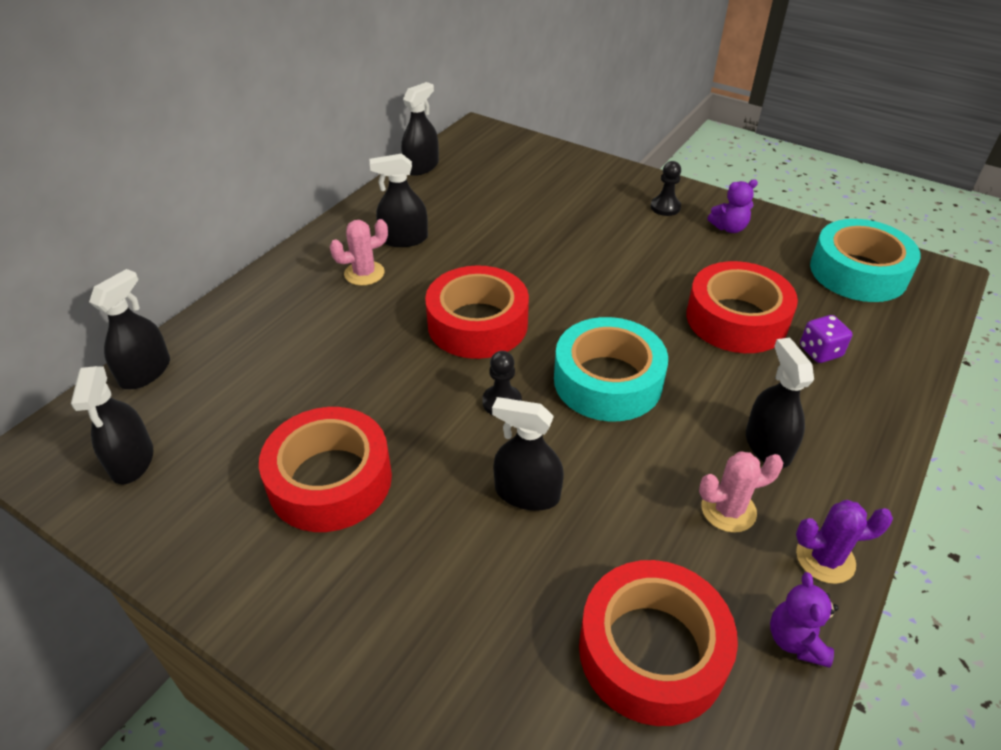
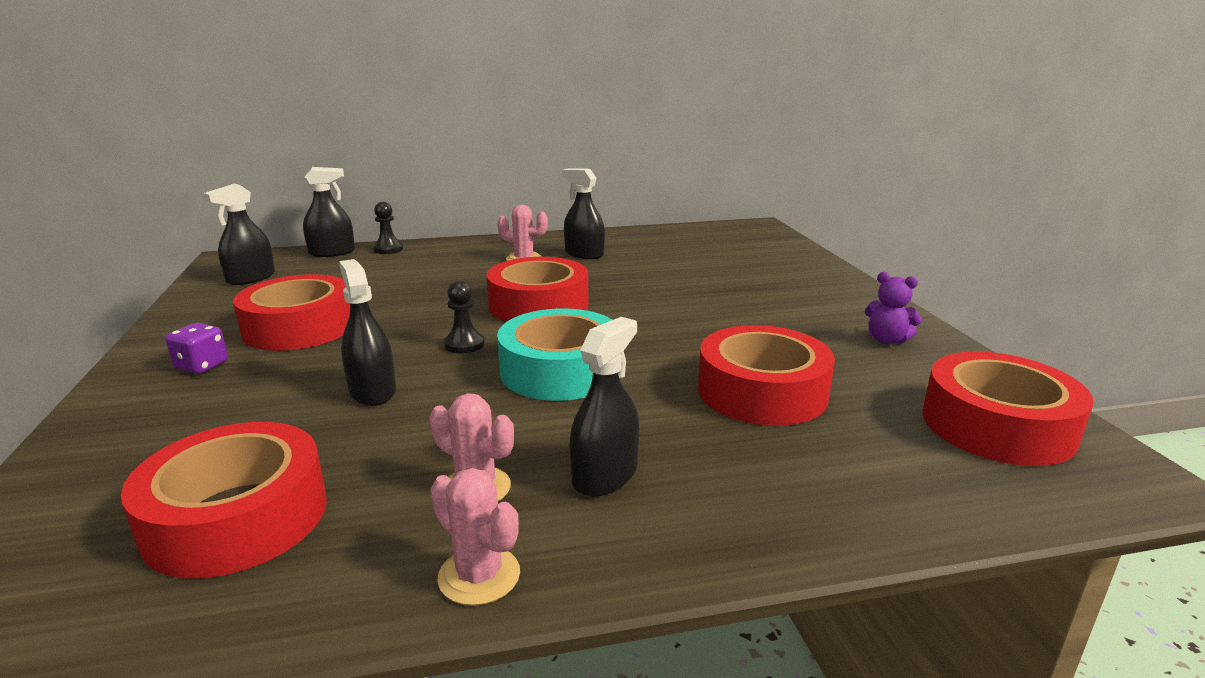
camera: 45 degrees right, 20 degrees down
black spray bottle [401,82,439,176] -> none
black pawn [651,161,681,216] -> black pawn moved to [373,202,403,254]
purple teddy bear [770,572,838,668] -> none
purple cactus [796,500,893,584] -> pink cactus [430,468,520,606]
purple dice [800,315,852,363] -> purple dice moved to [166,323,228,374]
turquoise tape [810,219,921,302] -> red tape [922,352,1093,466]

